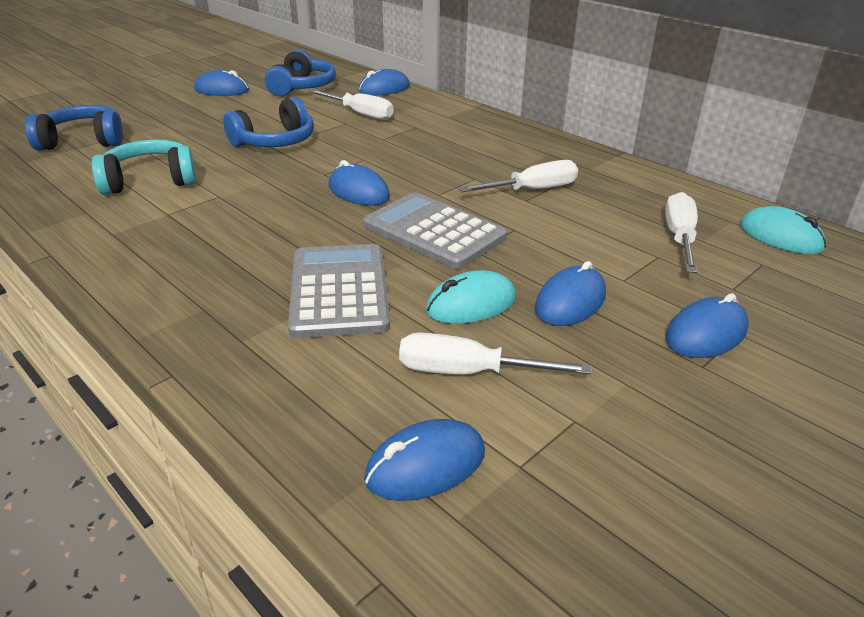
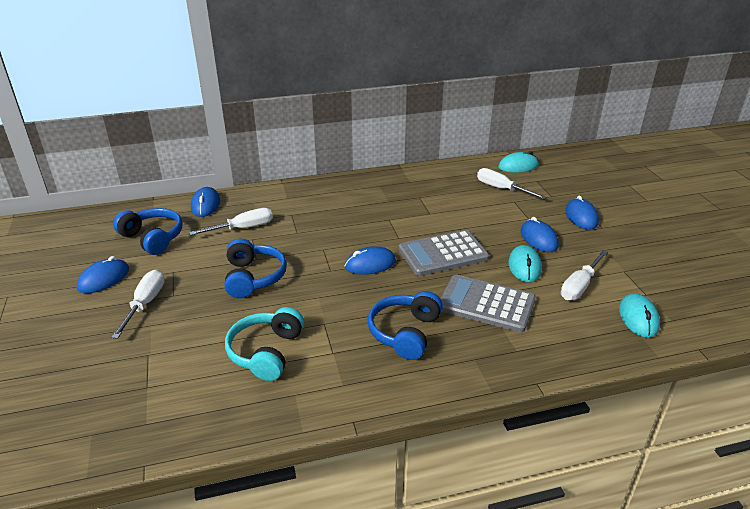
camera: 60 degrees left, 0 degrees up
blue headphones [25,105,123,151] -> blue headphones moved to [368,291,443,360]
blue mouse [364,419,485,501] -> turquoise mouse [619,293,660,338]
white screwdriver [458,160,578,192] -> white screwdriver moved to [111,270,165,339]

